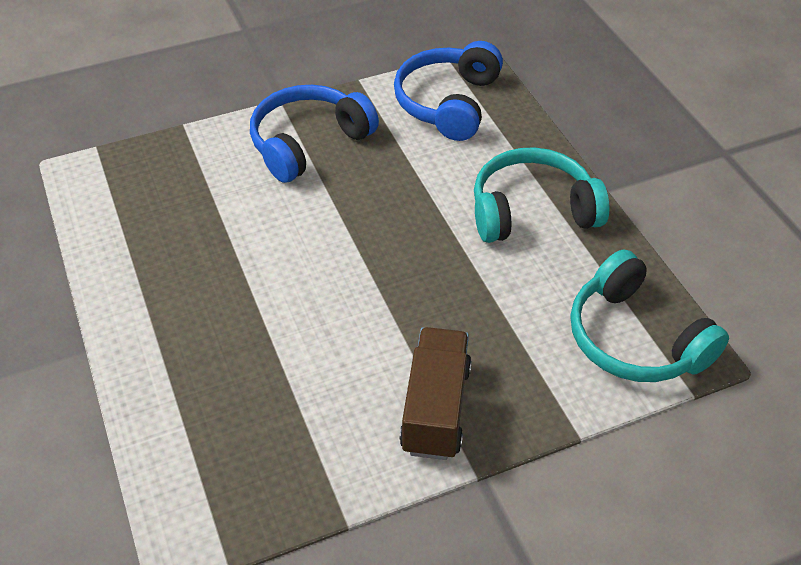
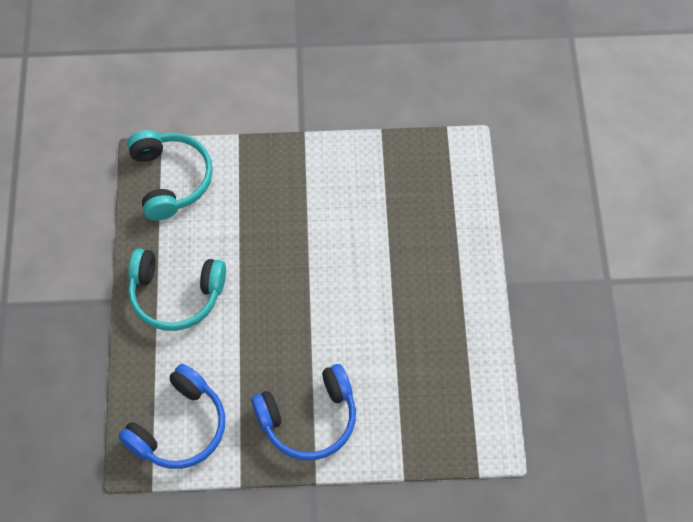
camera: 160 degrees left, 15 degrees up
brown truck [399,327,472,460] -> none

